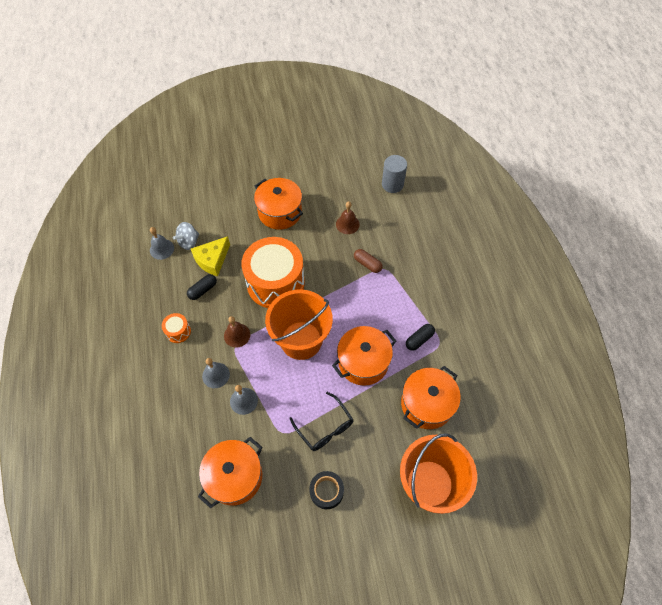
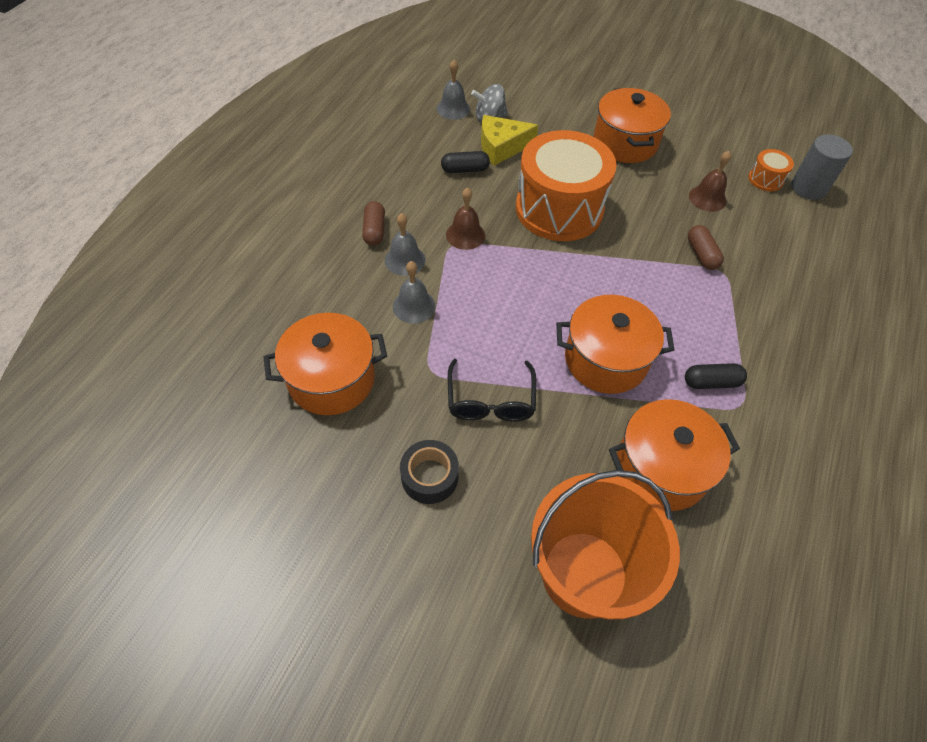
camera: 35 degrees right, 5 degrees down
orange drum [162,313,191,343] -> orange drum moved to [748,149,794,191]
orange bucket [265,289,333,360] -> none
none -> brown capsule [362,201,385,246]

